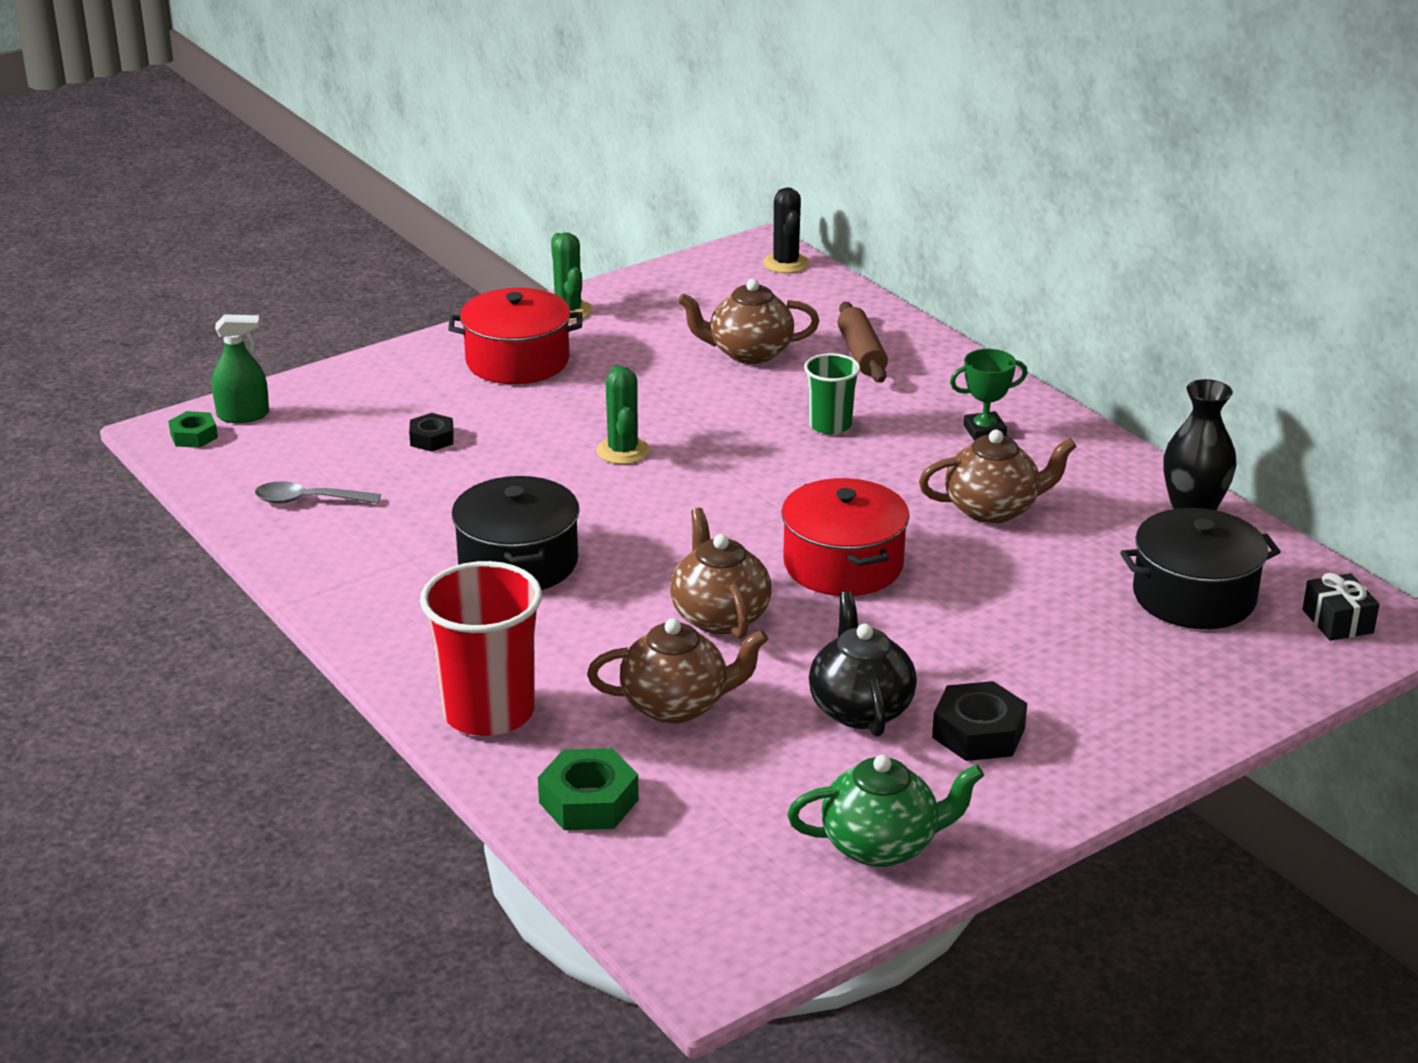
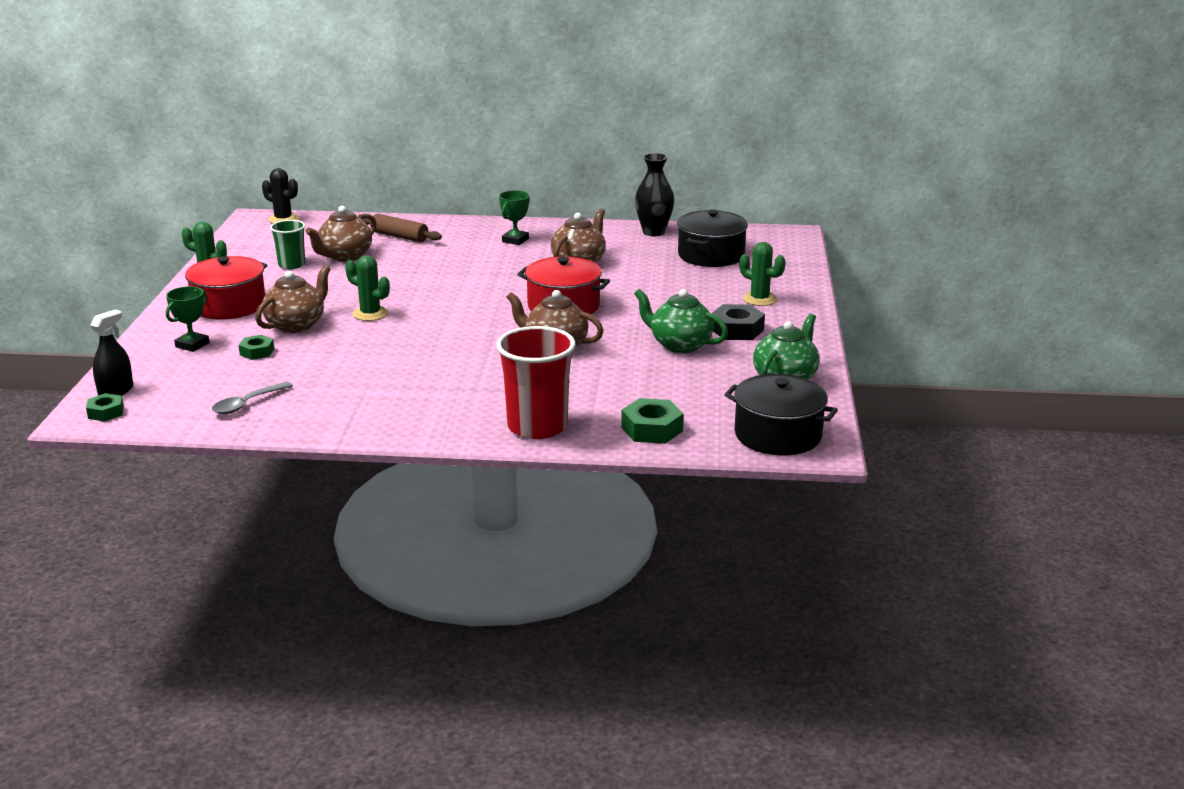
camera: 50 degrees left, 5 degrees down
green spray bottle [212,314,269,423] -> black spray bottle [90,309,133,396]
black nut [409,413,454,452] -> green nut [239,335,274,360]
black pot [452,476,580,590] -> black pot moved to [724,374,838,455]
brown teapot [587,618,768,724] -> brown teapot moved to [255,265,330,333]
green cup [804,353,860,434] -> green cup moved to [270,220,305,269]
black teapot [809,591,917,737] -> green teapot [634,289,728,353]
black gift [1302,573,1379,641] -> none
none -> green trophy [166,286,209,352]
none -> green cactus [739,242,785,306]

